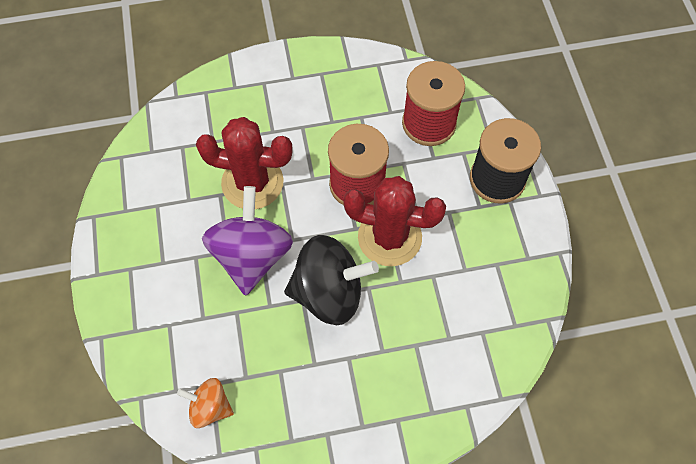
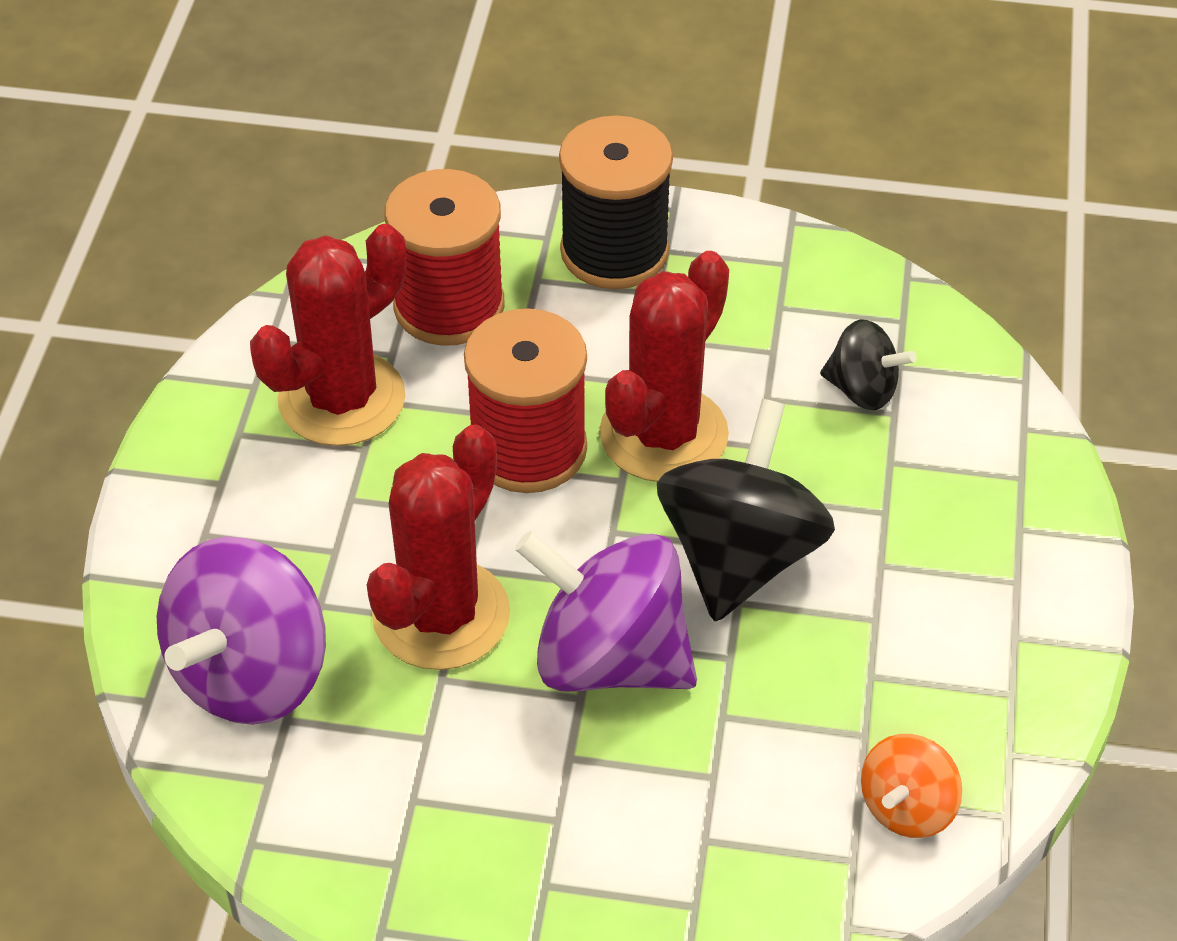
camera: 70 degrees left, 15 degrees down
none -> purple spinning top [157,536,326,725]
none -> red cactus [250,224,406,446]
none -> black spinning top [820,319,917,410]

